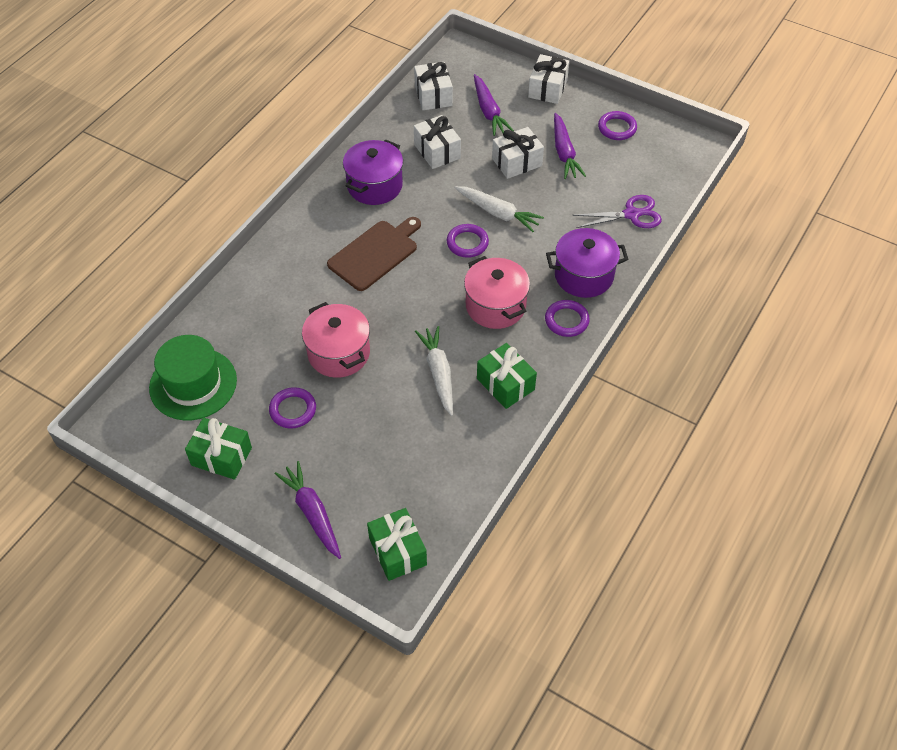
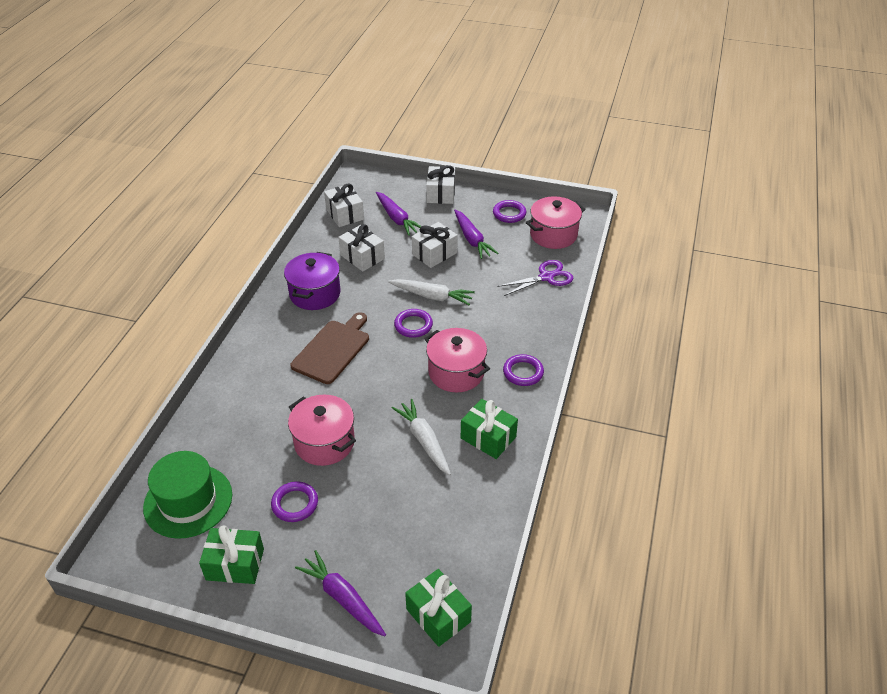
camera: 15 degrees left, 10 degrees down
purple pot [546,228,628,298] -> none
none -> pink pot [526,196,585,249]

